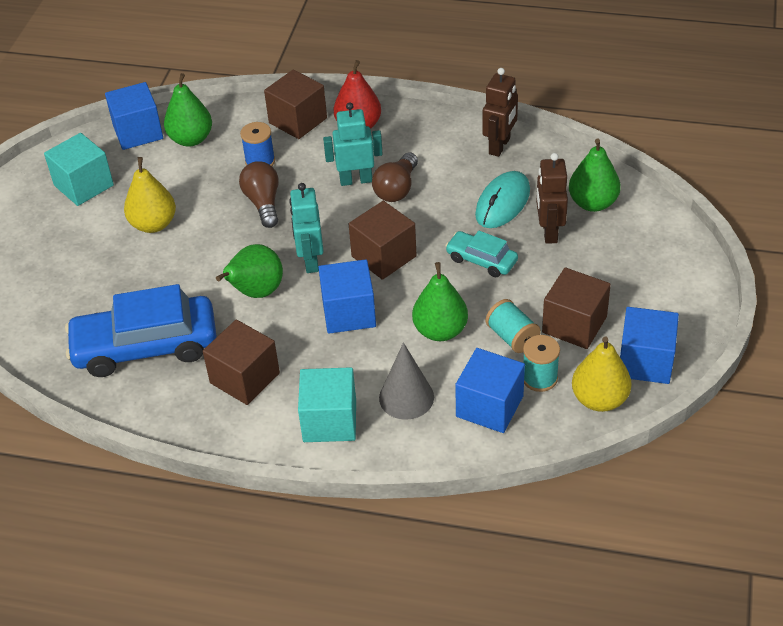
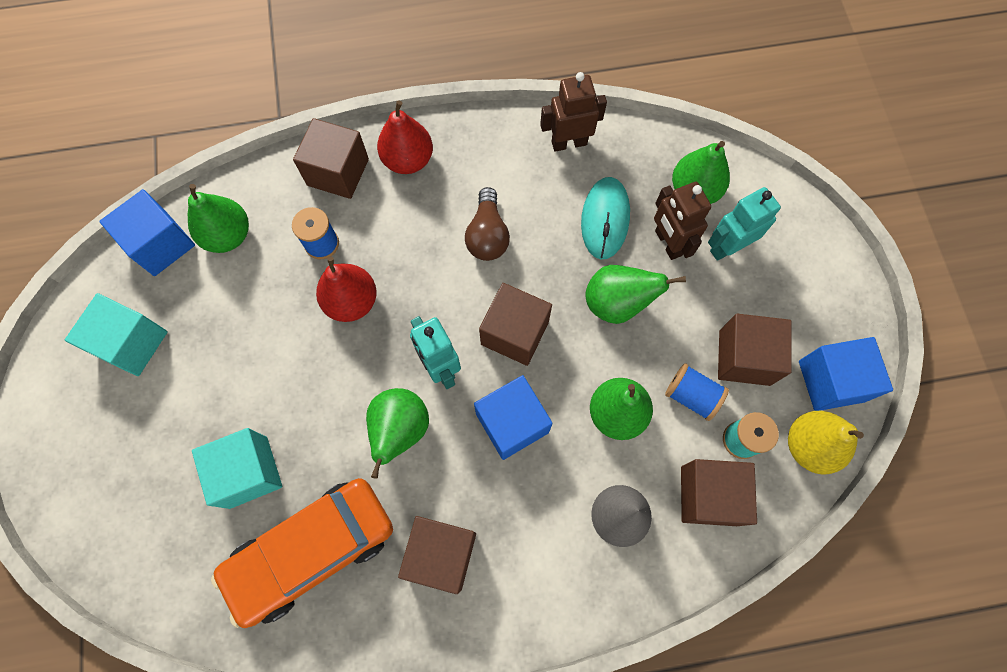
camera: 25 degrees left, 25 degrees up
blue car [65,284,216,377] -> orange car [211,478,393,628]
yellow pear [124,157,176,233] -> none
brown light bulb [239,161,279,228] -> red pear [316,257,377,322]
turquoise cube [298,367,356,442] -> turquoise cube moved to [192,428,282,509]
turquoise robot [323,102,383,186] -> turquoise robot moved to [708,187,781,261]
turquoise car [445,231,518,277] -> green pear [586,265,686,324]
blue cube [455,348,525,433] -> brown cube [681,459,757,526]
brown robot [482,68,518,157] -> brown robot turned 105 degrees counterclockwise [540,72,607,152]
turquoise spool [486,299,541,353] -> blue spool [665,363,729,421]

